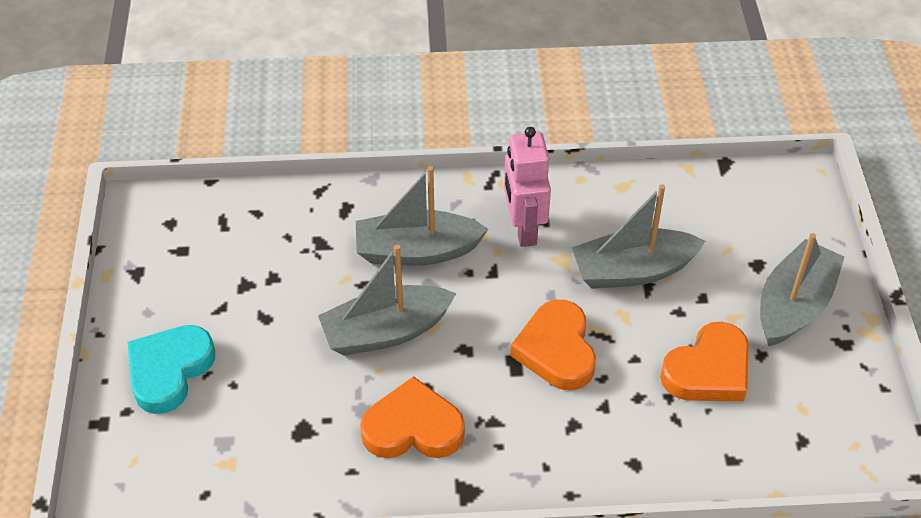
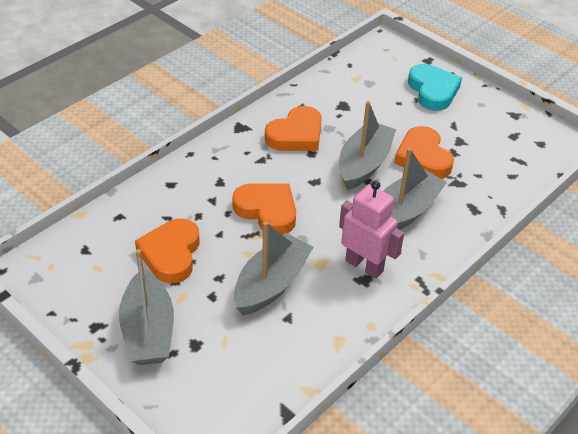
camera: 135 degrees right, 5 degrees down
none -> orange heart [394,126,454,179]

